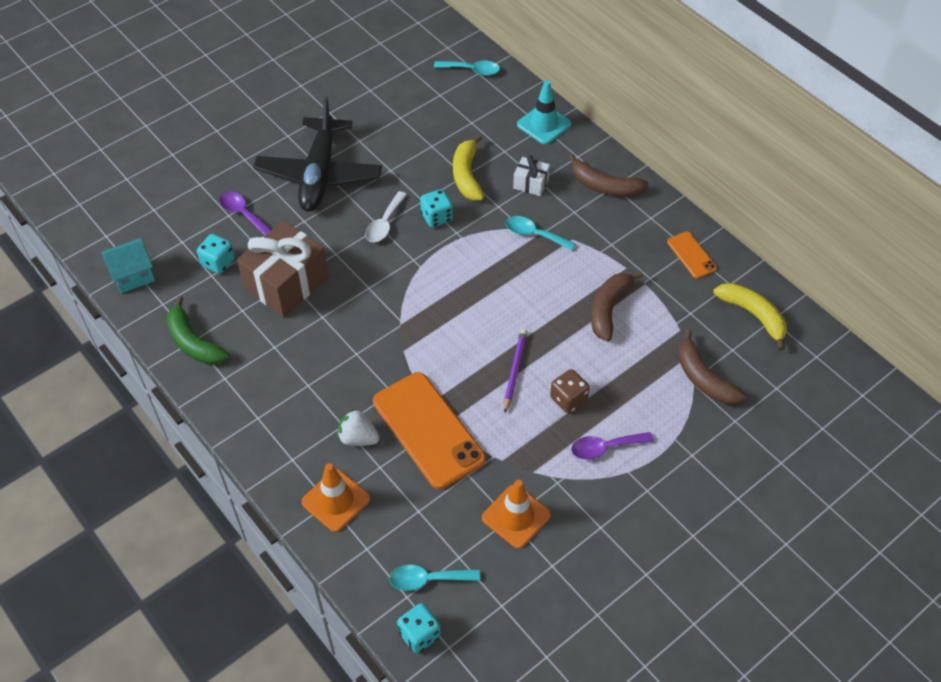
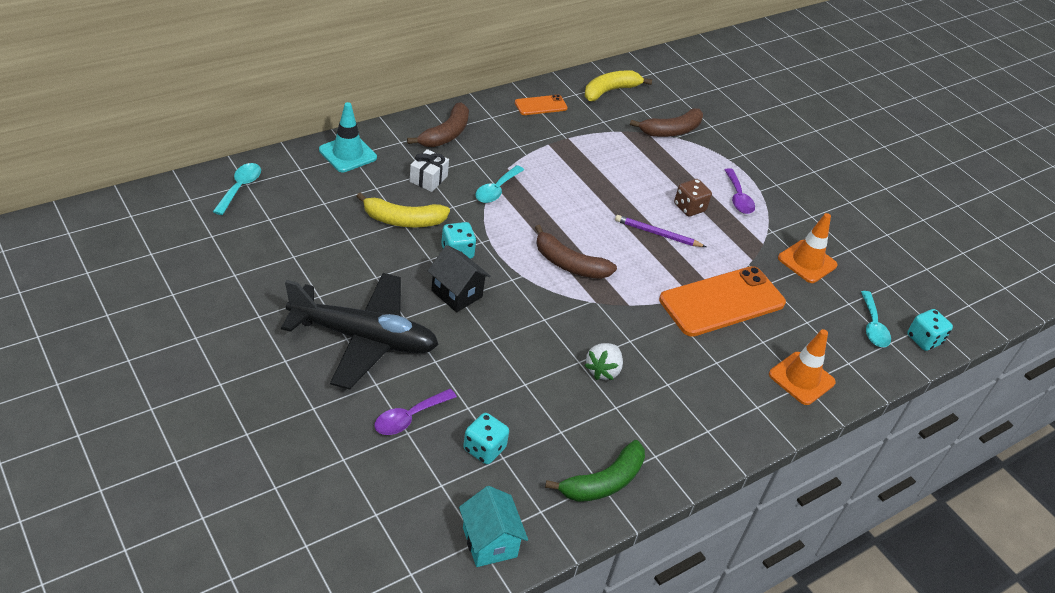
camera: 90 degrees left, 10 degrees down
brown gift [237,221,329,317] -> none
white strawberry [337,409,380,446] -> white strawberry moved to [584,343,623,380]
white spoon [365,191,407,242] -> black house [428,245,491,312]
brown banana [591,271,643,341] -> brown banana moved to [535,225,617,279]

